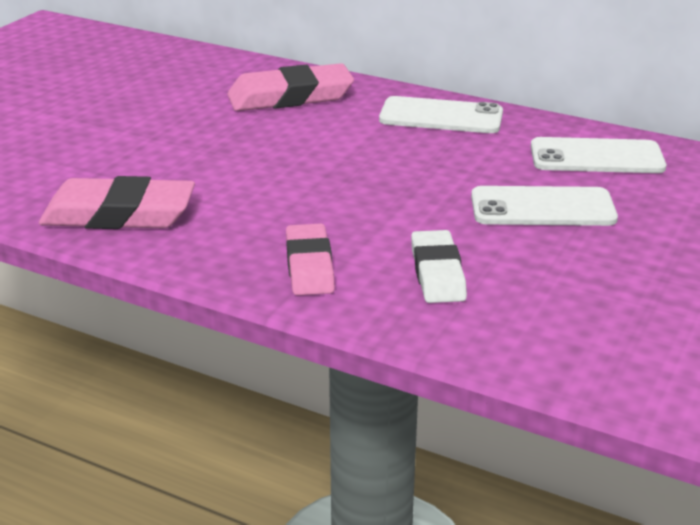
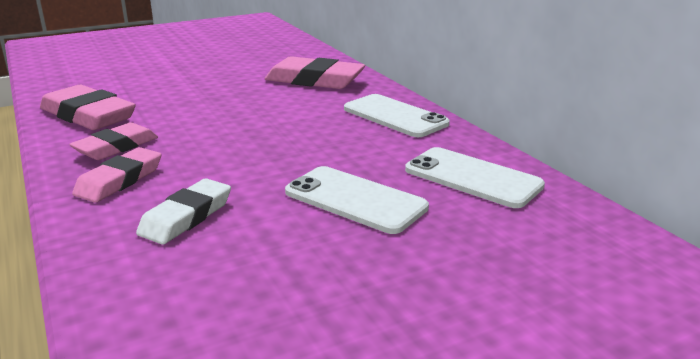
camera: 35 degrees right, 5 degrees down
none -> pink eraser [69,122,158,160]

